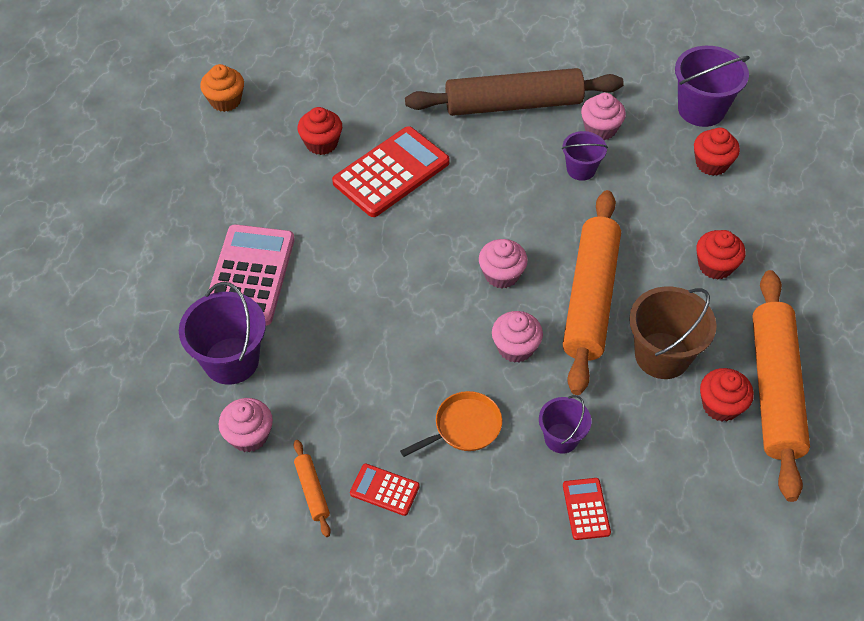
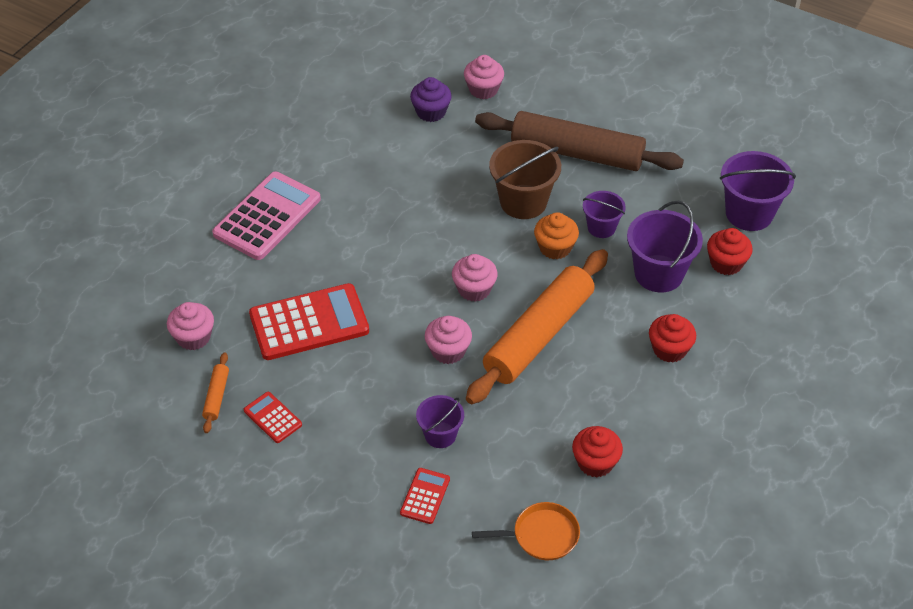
camera: 25 degrees right, 5 degrees down
purple bucket [179,282,266,385] -> purple bucket moved to [627,201,703,292]
orange cupcake [200,64,244,112] -> orange cupcake moved to [534,212,579,259]
red cupcake [297,107,342,155] -> none
red calculator [332,126,450,217] -> red calculator moved to [249,283,369,360]
orange pan [400,391,502,457] -> orange pan moved to [472,502,580,560]
pink cupcake [581,93,626,141] -> pink cupcake moved to [464,55,504,99]
brown bucket [629,286,717,379] -> brown bucket moved to [489,140,561,219]
orange rolling pin [752,270,810,502] -> none
none -> purple cupcake [410,77,452,122]

